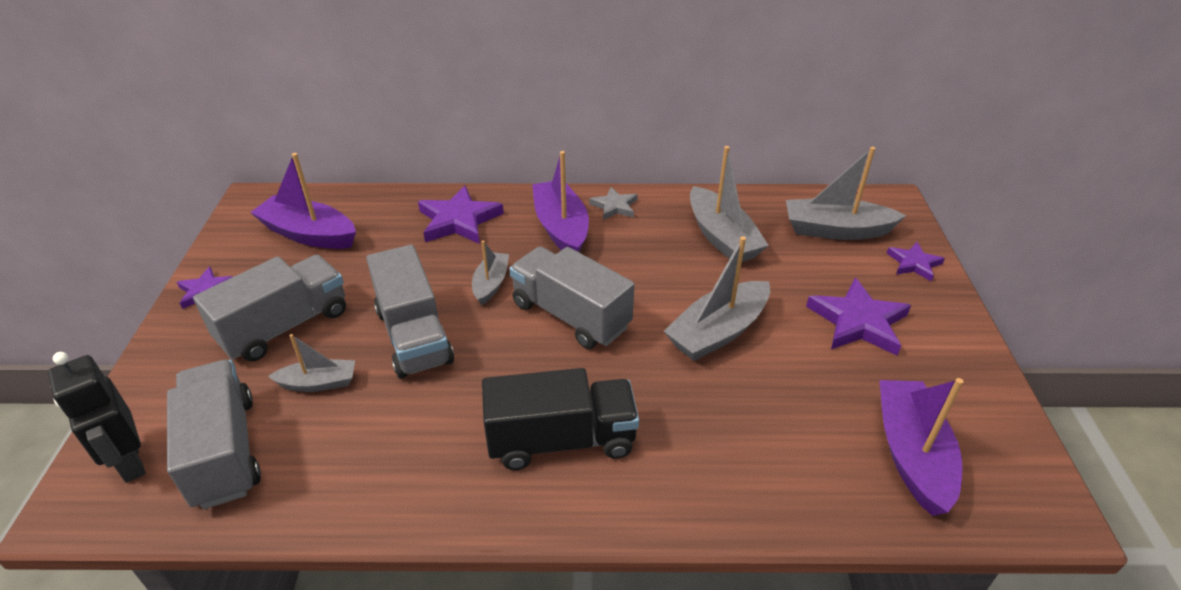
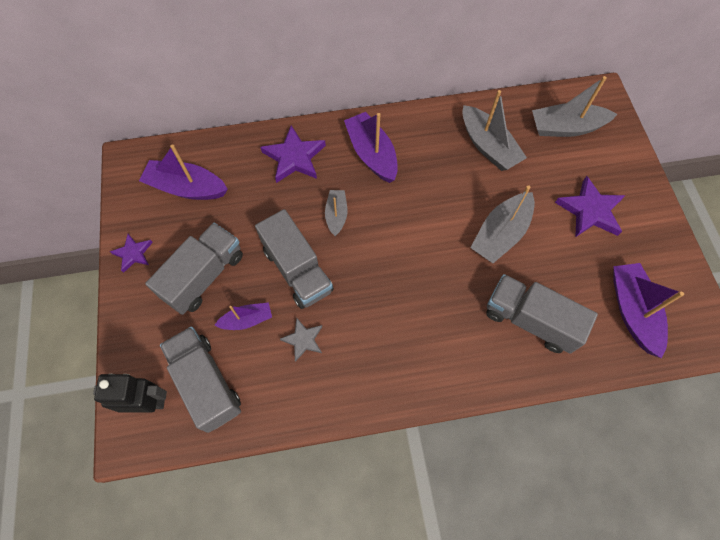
camera: 10 degrees left, 25 degrees up
black robot [48,352,146,483] -> black robot turned 135 degrees clockwise [93,374,167,413]
grey boat [268,334,355,392] -> purple boat [214,302,272,330]
black truck [482,368,639,470] -> none
grey truck [509,247,635,349] -> grey truck moved to [486,274,598,354]
grey star [589,187,638,220] -> grey star moved to [280,318,322,362]
purple star [887,242,945,282] -> none

